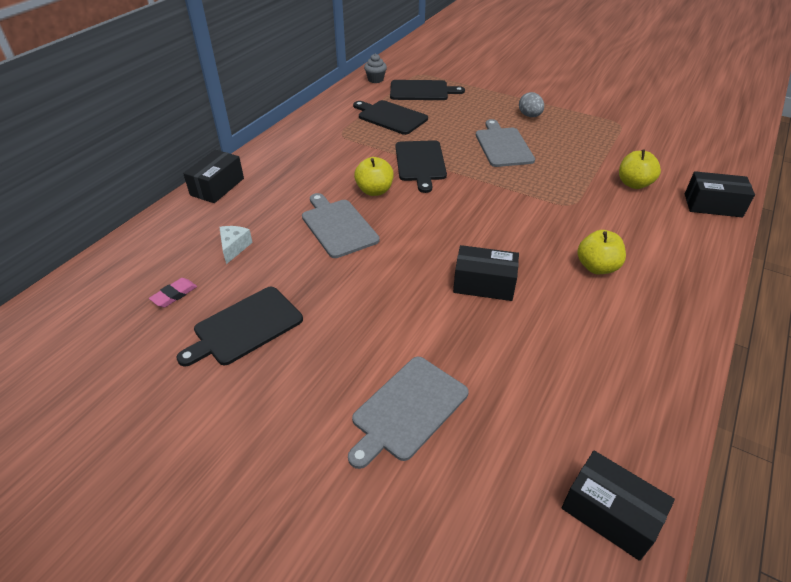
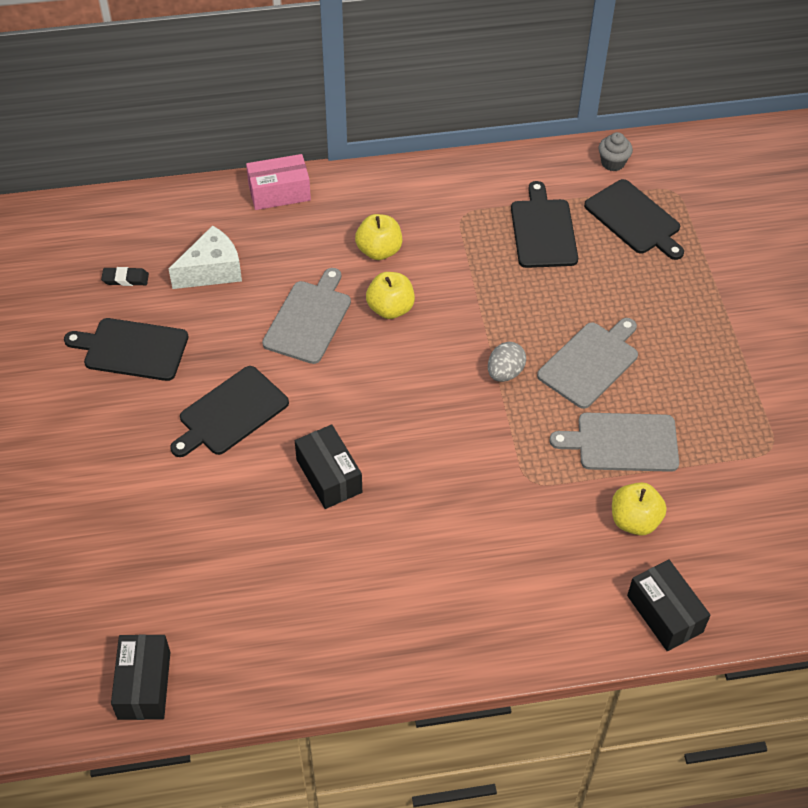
camera: 50 degrees right, 10 degrees up
pink eraser [149,278,197,307] -> black eraser [101,267,149,286]
black box [183,150,244,203] -> pink box [246,154,311,210]
white cheese [219,226,253,264] -> white cheese [169,225,242,289], size x1.64
grey cutting board [348,357,469,469] -> grey cutting board moved to [549,413,679,472]
black cutting board [396,140,447,193] -> black cutting board moved to [170,366,289,457]
grey egg [519,92,544,117] -> grey egg moved to [488,342,526,382]
yellow apple [577,230,626,274] -> yellow apple moved to [355,214,402,260]

